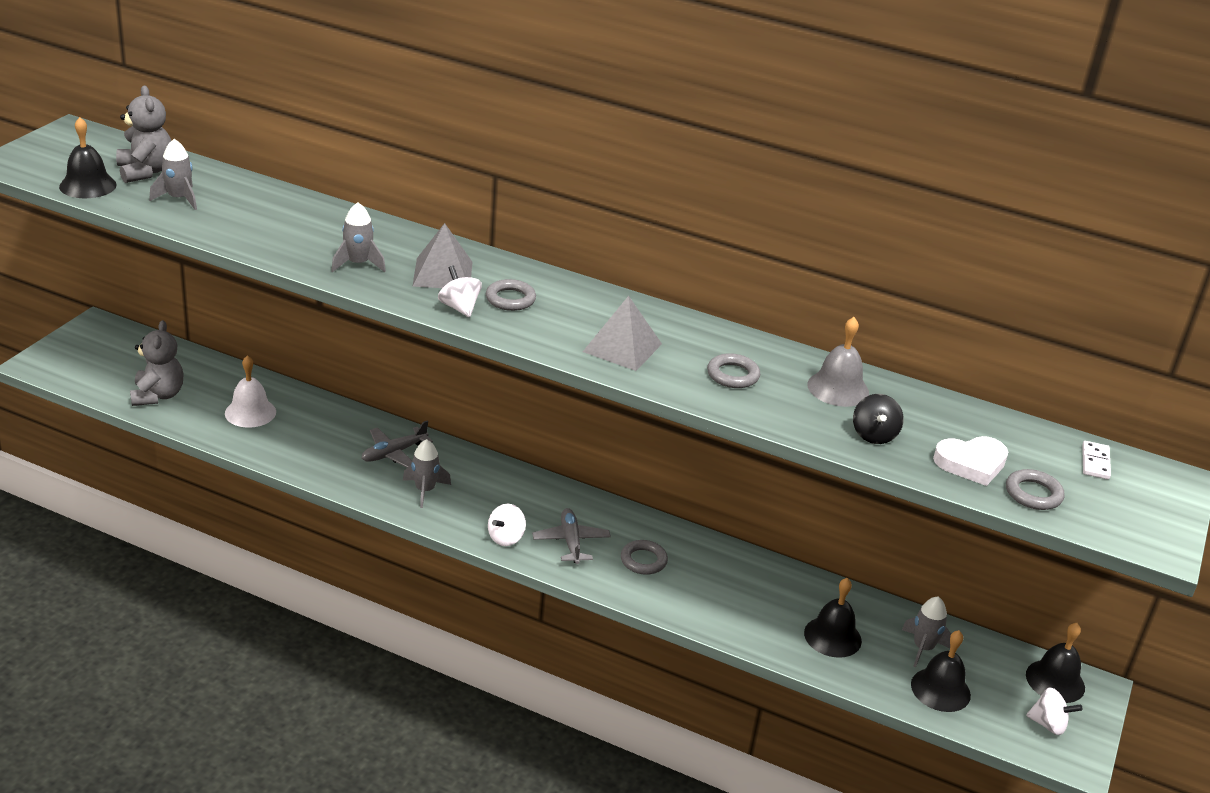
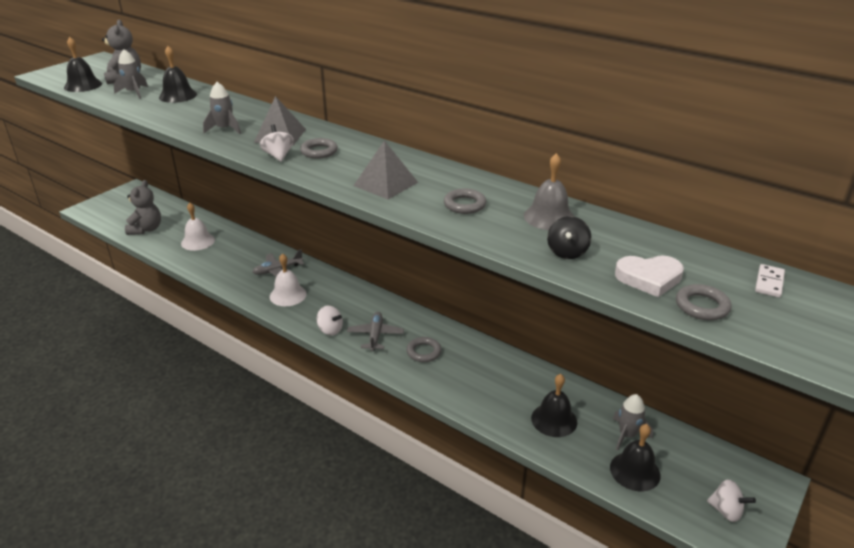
camera: 15 degrees right, 0 degrees up
grey rocket [403,439,451,508] -> white bell [270,253,307,306]
white spinning top [488,504,526,546] -> white spinning top turned 105 degrees counterclockwise [317,305,343,335]
black bell [1026,623,1085,703] -> black bell moved to [159,46,197,103]

